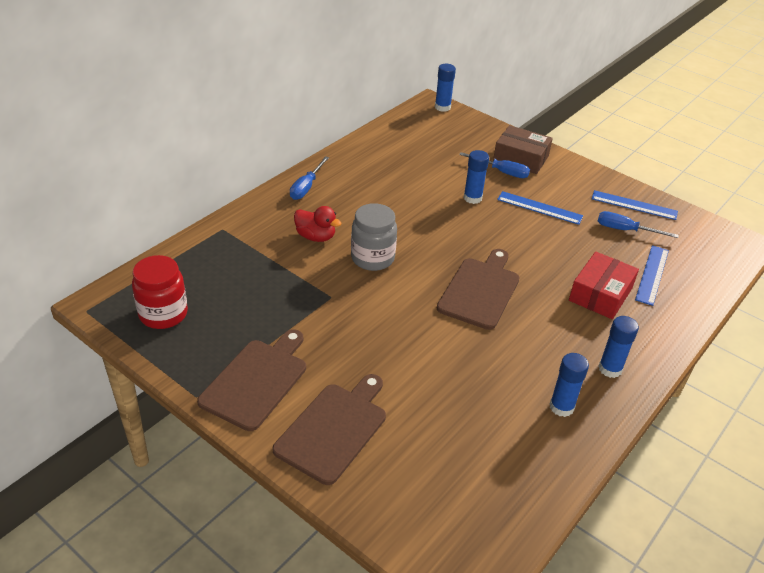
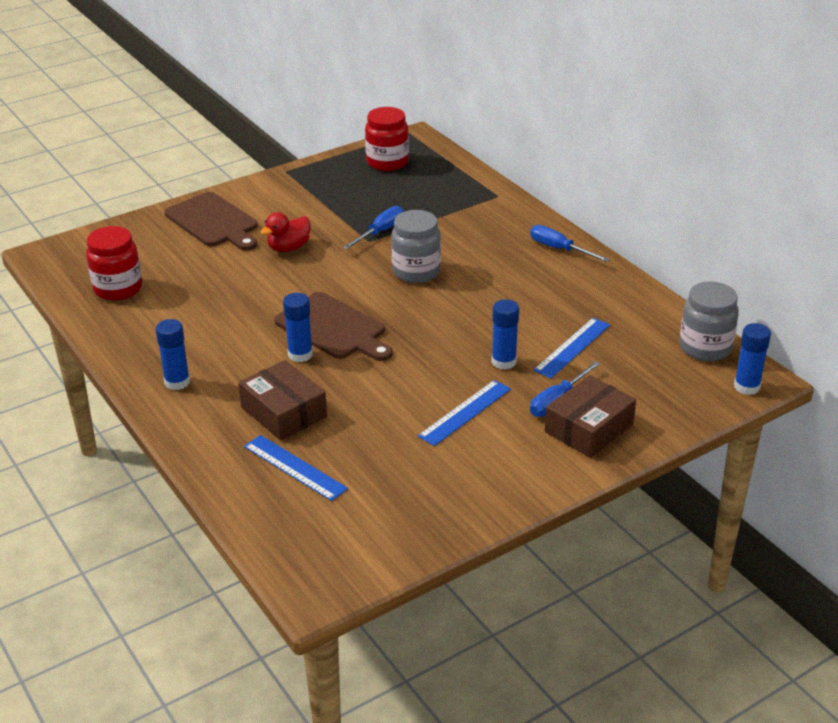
camera: 110 degrees right, 5 degrees down
brown cutting board [197,329,306,431] -> none
red duck [294,206,341,242] -> red duck moved to [260,212,310,252]
blue glue stick [550,353,589,417] -> blue glue stick moved to [283,293,313,362]
red box [569,252,639,319] -> brown box [238,360,327,441]
blue ruler [592,190,678,220] -> blue ruler moved to [533,318,610,378]
blue screwdriver [598,211,679,238] -> blue screwdriver moved to [343,206,404,249]
none -> red jar [86,226,142,301]
none -> grey jar [679,281,739,361]

